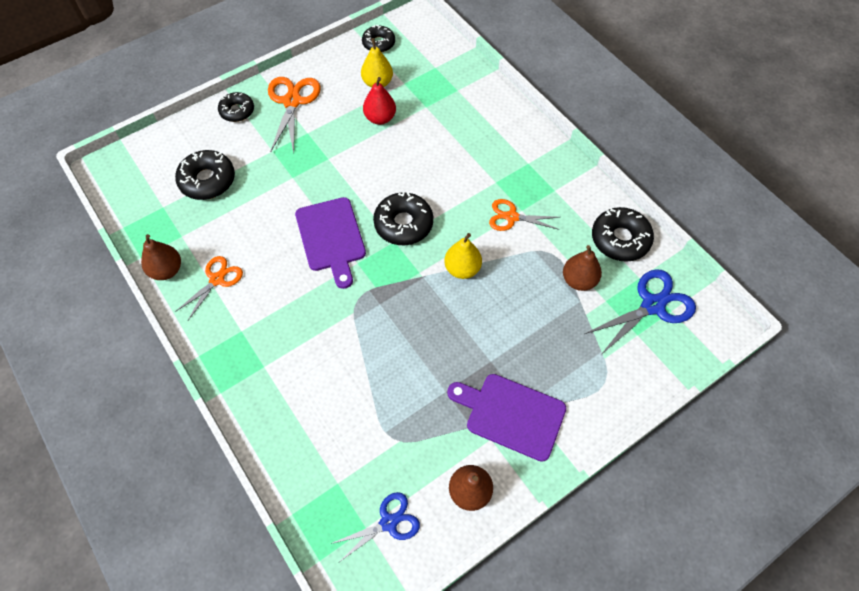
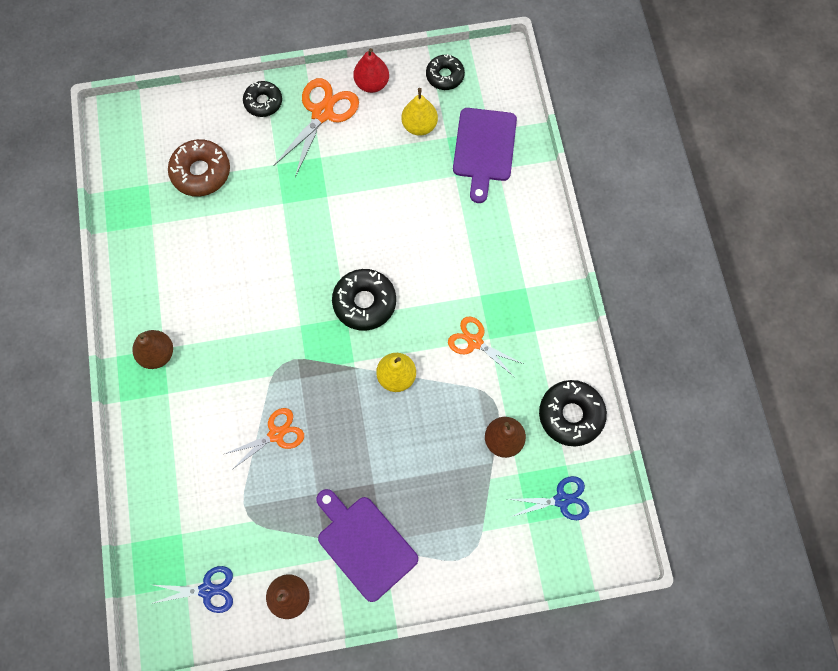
camera: 25 degrees right, 10 degrees up
brown pear [141,234,181,280] -> brown pear moved to [132,330,173,369]
black donut [175,150,235,200] -> brown donut [168,139,230,197]
orange scissors [175,256,243,320] -> orange scissors moved to [225,408,304,469]
purple cutting board [295,197,366,289] -> purple cutting board moved to [453,108,517,203]
red pear [363,77,396,125] -> red pear moved to [353,48,389,93]
blue scissors [584,269,696,356] -> blue scissors [508,476,590,520], size x0.65

